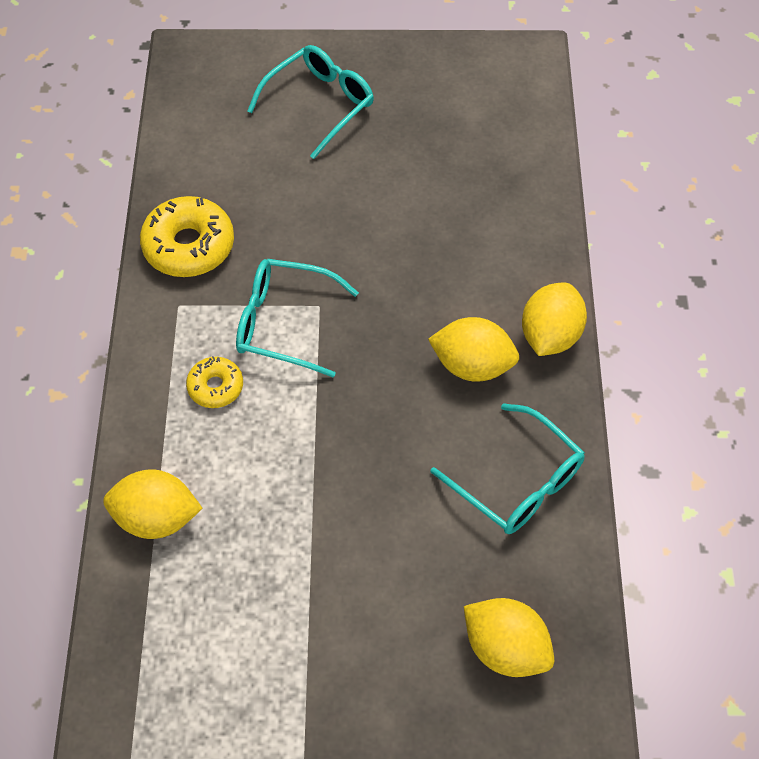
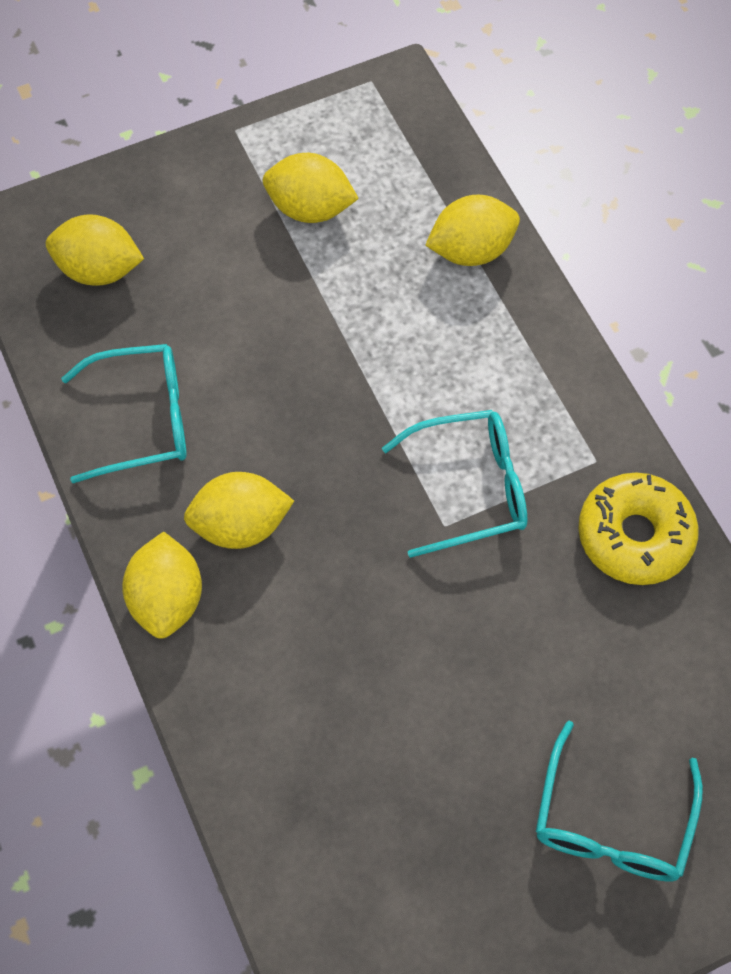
camera: 155 degrees right, 5 degrees up
yellow donut [186,356,243,408] -> none
turquoise glasses [431,403,585,534] -> turquoise glasses turned 150 degrees clockwise [61,344,187,483]
none -> yellow lemon [263,153,359,223]

